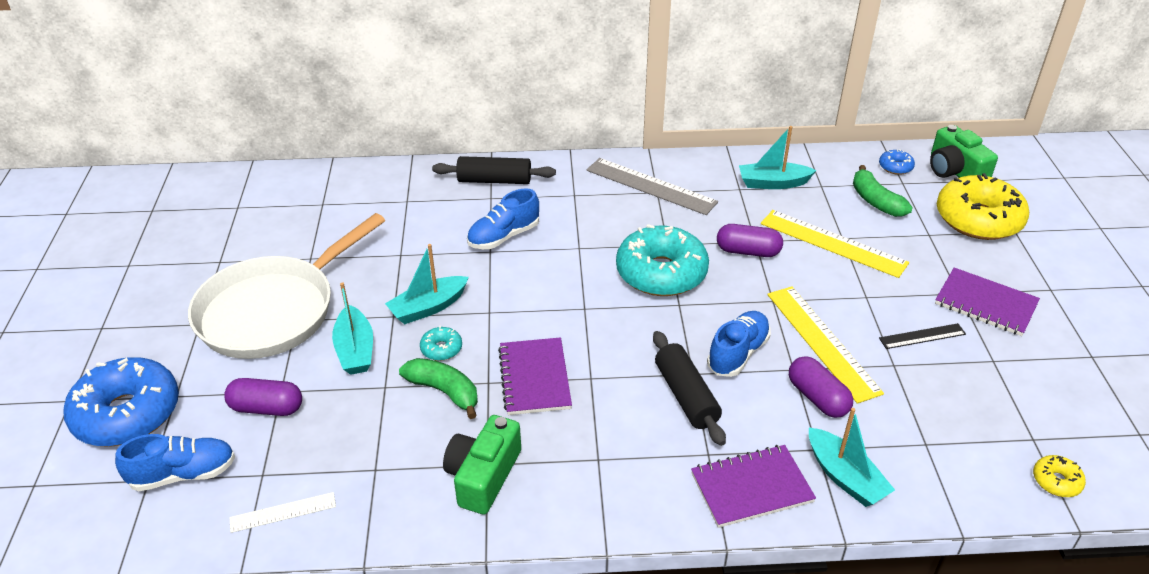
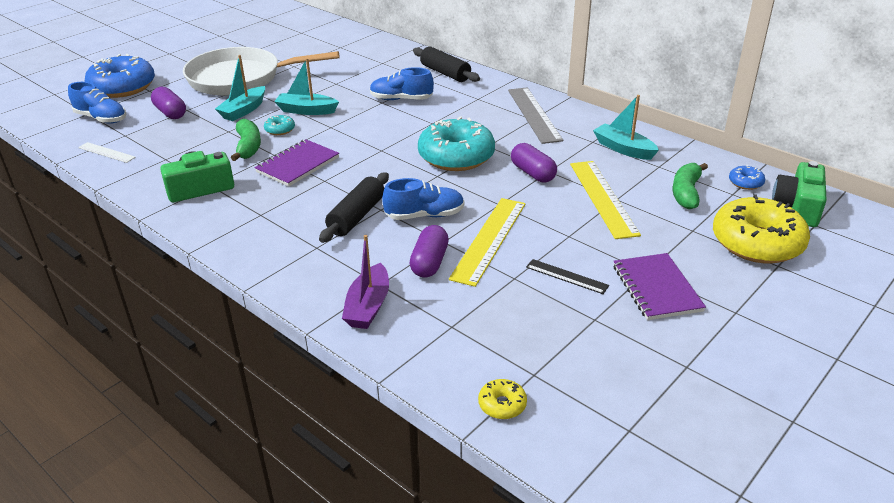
camera: 45 degrees right, 5 degrees down
purple notebook [691,445,816,528] -> none
turquoise boat [809,408,895,507] -> purple boat [342,235,389,329]

